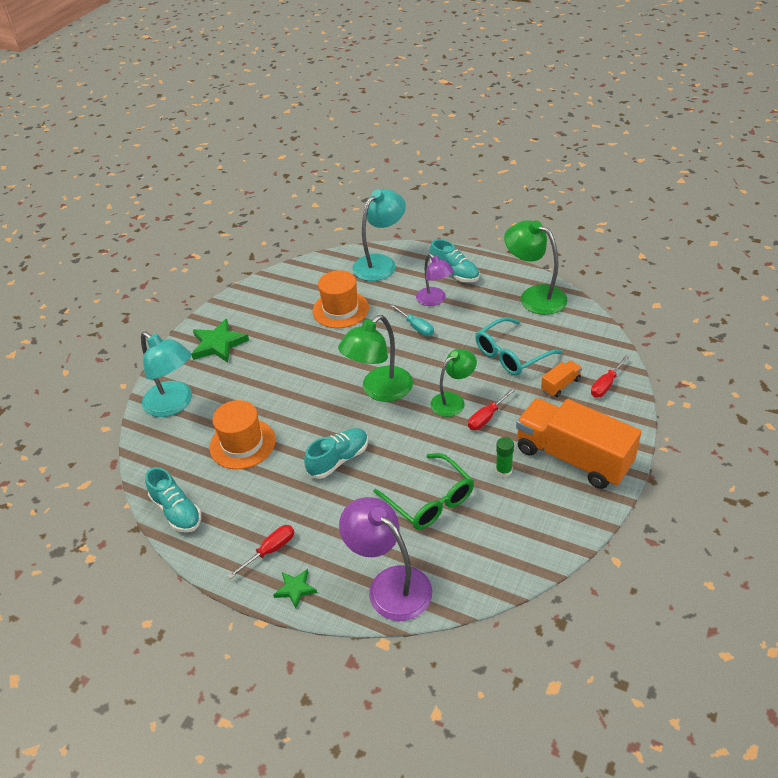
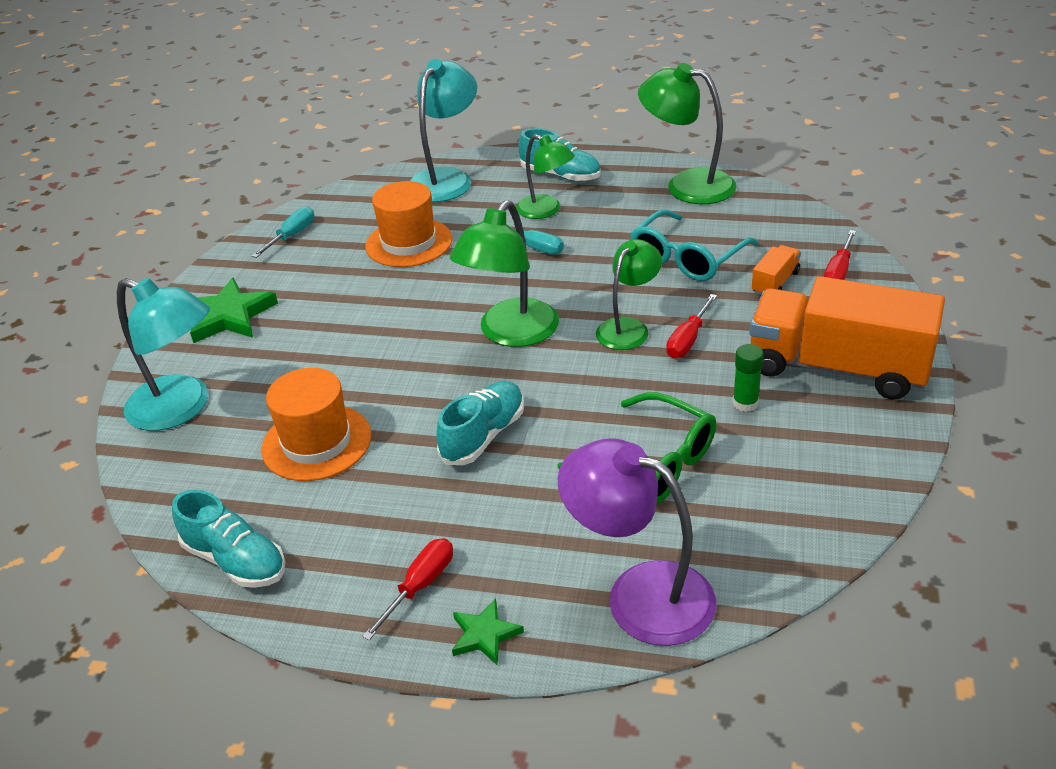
camera: 15 degrees left, 5 degrees down
purple lamp [416,254,454,306] -> green lamp [516,134,575,219]
none -> turquoise screwdriver [252,206,314,258]

